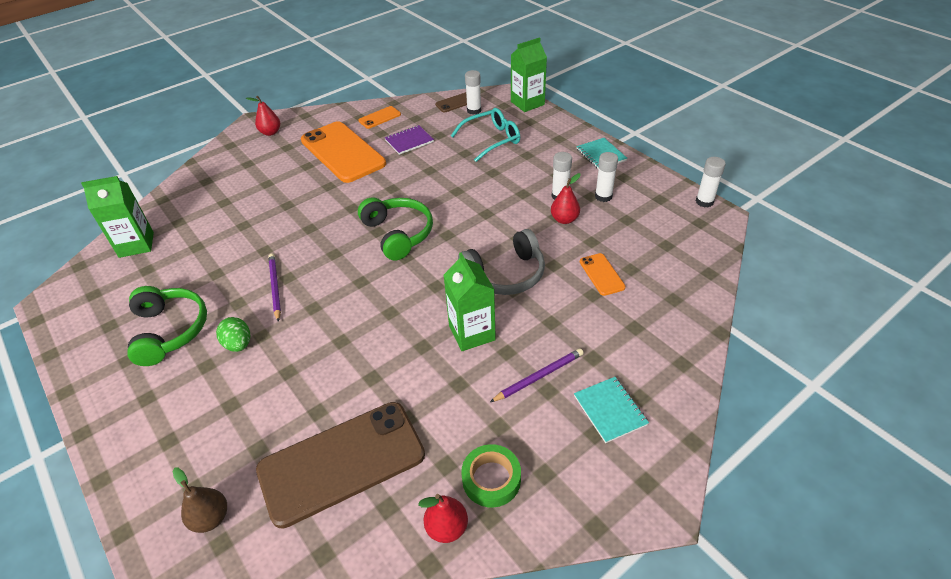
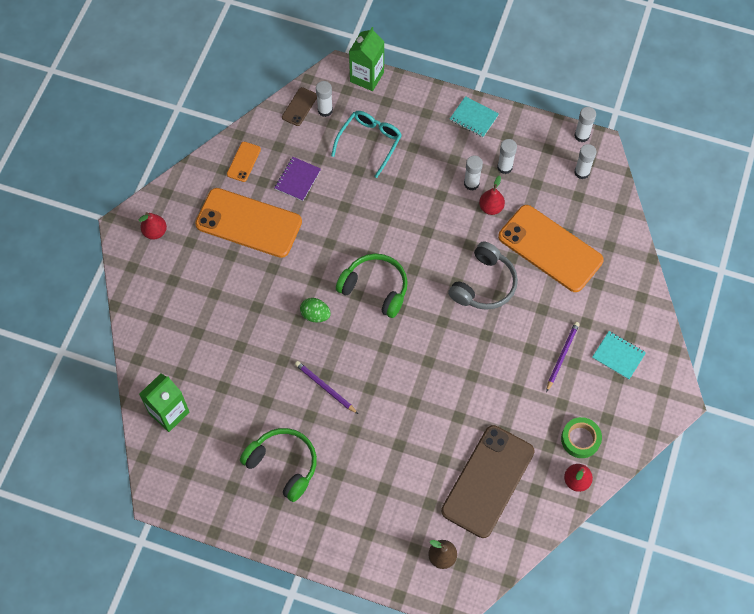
camera: 35 degrees left, 20 degrees up
green egg [216,317,250,352] -> green egg moved to [300,298,331,322]
green carton [443,253,496,351] -> none
orange phone [580,253,626,296] -> orange phone [498,205,604,292], size x2.28
none -> white glue stick [574,144,597,179]

